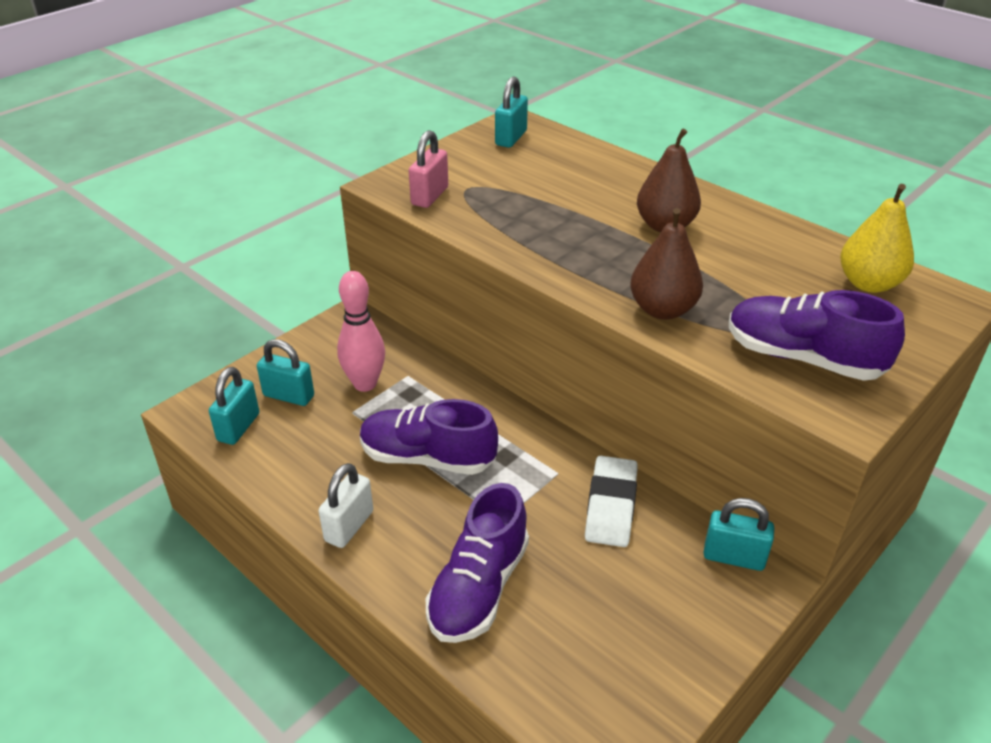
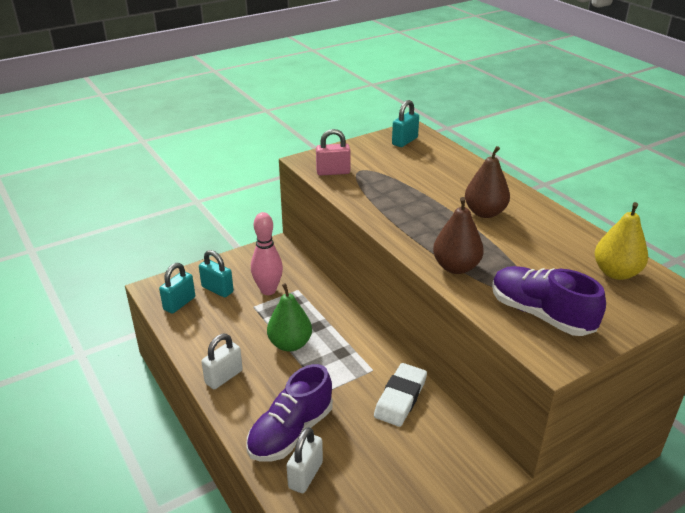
camera: 15 degrees right, 5 degrees down
purple shoe [360,399,498,475] -> green pear [267,283,312,352]
pink padlock [409,130,448,208] -> pink padlock turned 45 degrees clockwise [316,129,351,176]
turquoise padlock [704,498,774,571] -> none
none -> white padlock [287,427,323,493]

